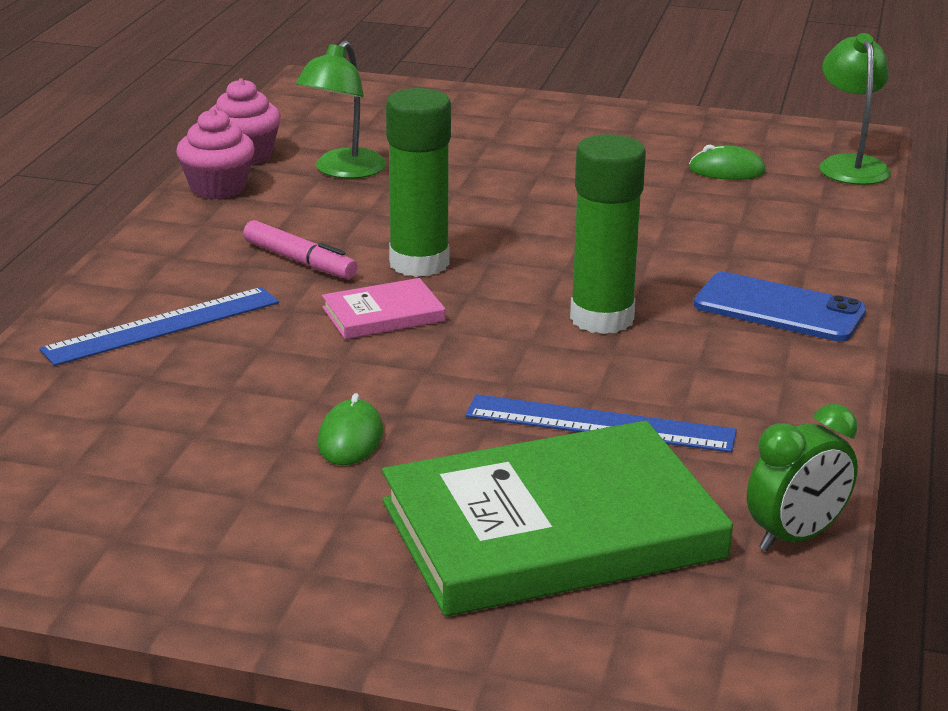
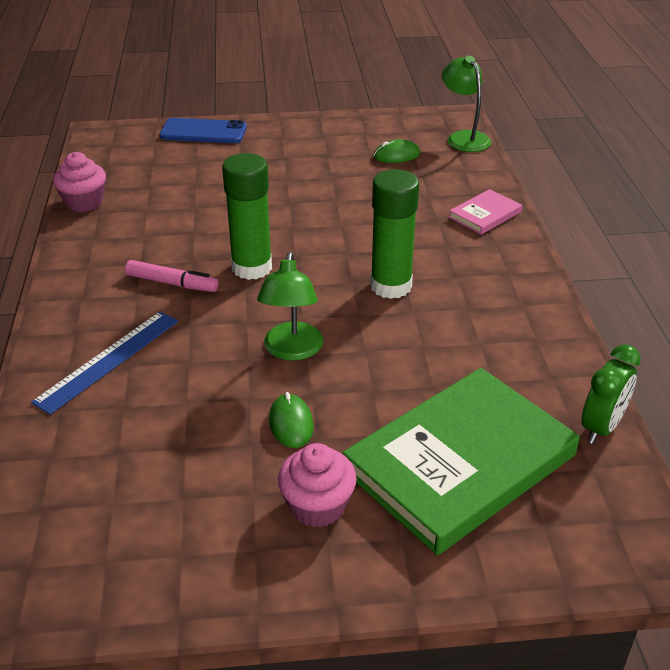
camera: 20 degrees left, 10 degrees up
pink cupcake [176,109,255,199] -> pink cupcake moved to [278,443,357,527]
green lamp [295,40,387,179] -> green lamp moved to [257,252,323,361]
pink book [322,278,445,339] -> pink book moved to [449,189,522,235]
blue ruler [466,394,737,453] -> none
blue phone [694,272,866,342] -> blue phone moved to [159,118,247,143]

